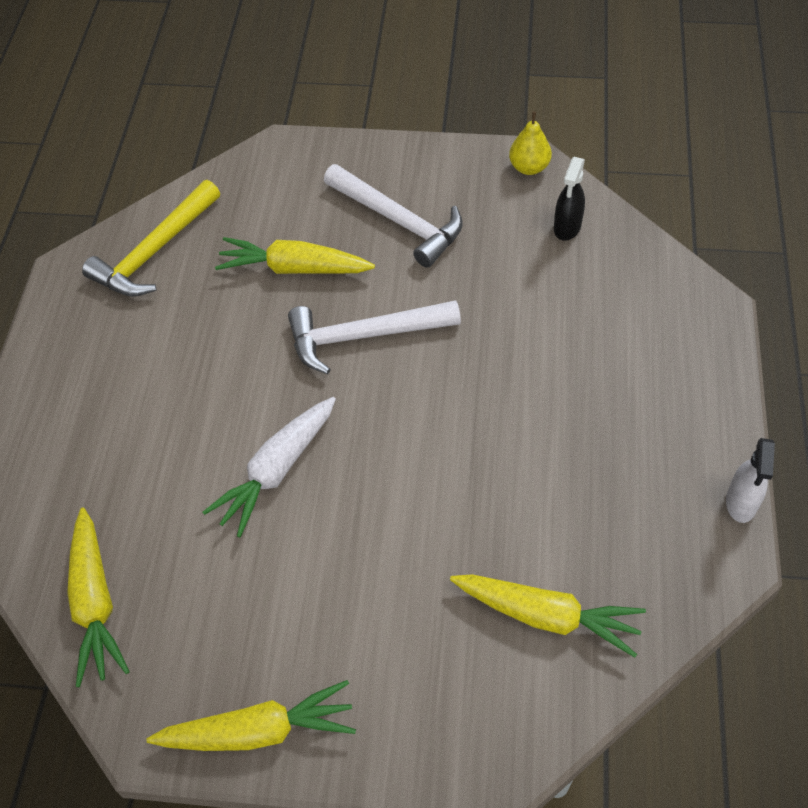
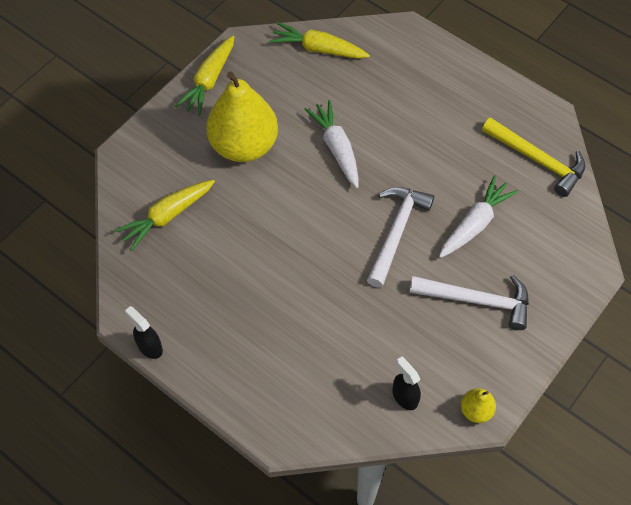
camera: 120 degrees right, 5 degrees up
yellow hammer [82,180,220,297] -> yellow hammer turned 150 degrees clockwise [482,117,586,197]
yellow carrot [215,237,375,274] -> white carrot [439,175,518,258]
white hammer [324,164,463,268] -> white hammer turned 150 degrees counterclockwise [409,275,529,330]
white spray bottle [726,438,775,523] -> black spray bottle [125,306,163,359]
none -> yellow pear [206,71,278,162]

